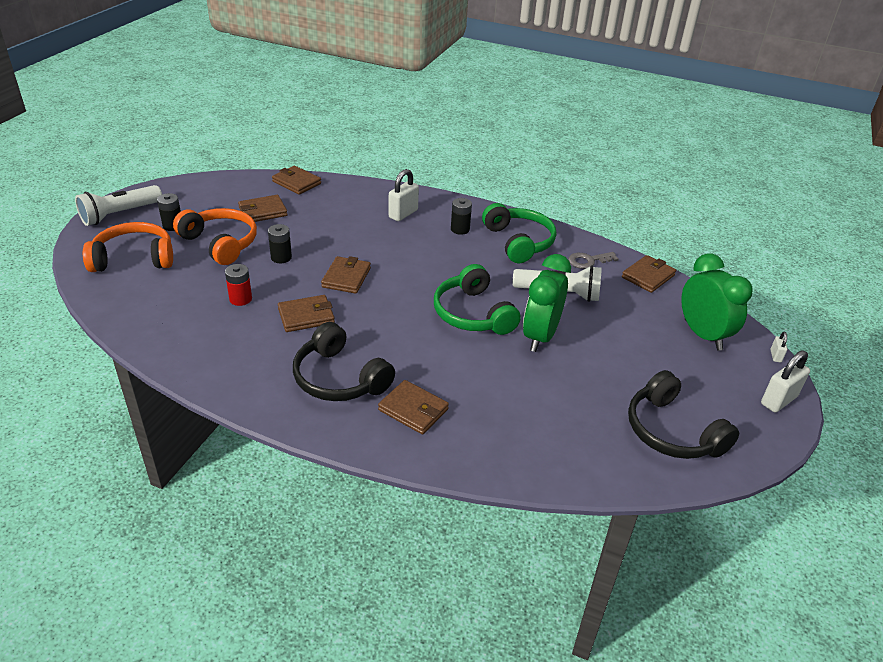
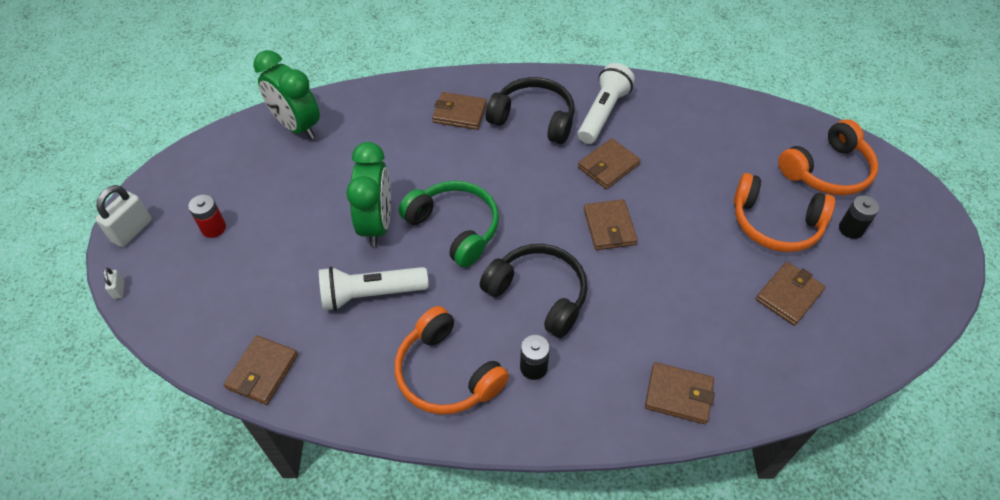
camera: 160 degrees right, 15 degrees up
white flashlight [75,185,162,226] -> white flashlight moved to [578,63,635,144]
red battery [225,264,252,306] -> red battery moved to [188,194,226,238]
black battery [268,224,292,263] -> none
brown wallet [272,166,321,195] -> brown wallet moved to [645,362,715,424]
white padlock [389,169,419,221] -> none
green headphones [482,203,556,263] -> orange headphones [395,306,509,415]
grey key [568,252,619,269] -> none
black headphones [628,370,739,459] -> black headphones moved to [480,244,588,338]
green clock [681,254,753,350] -> green clock moved to [253,50,320,140]

